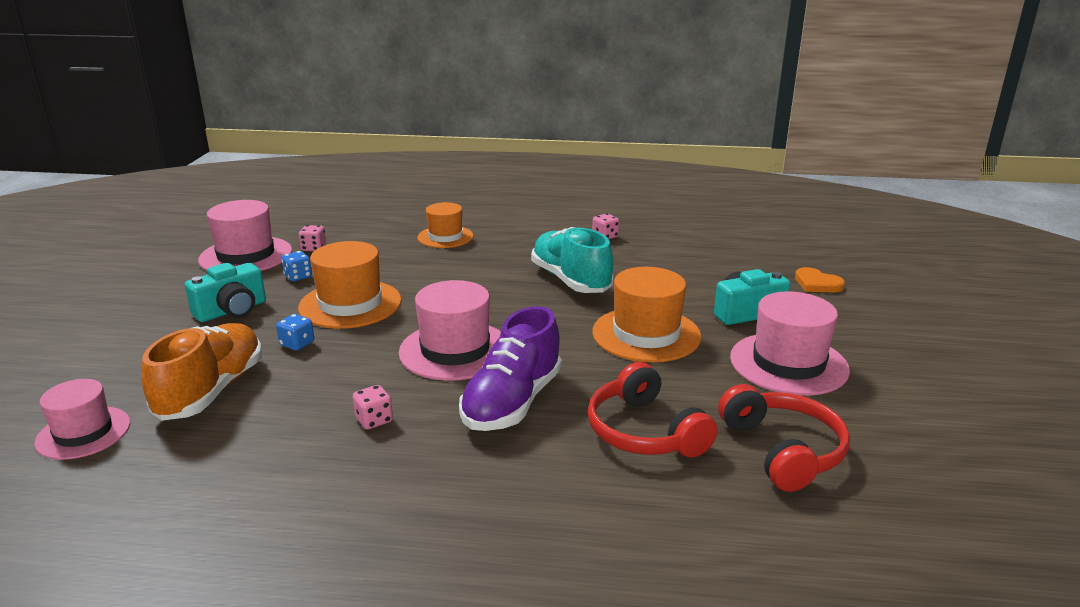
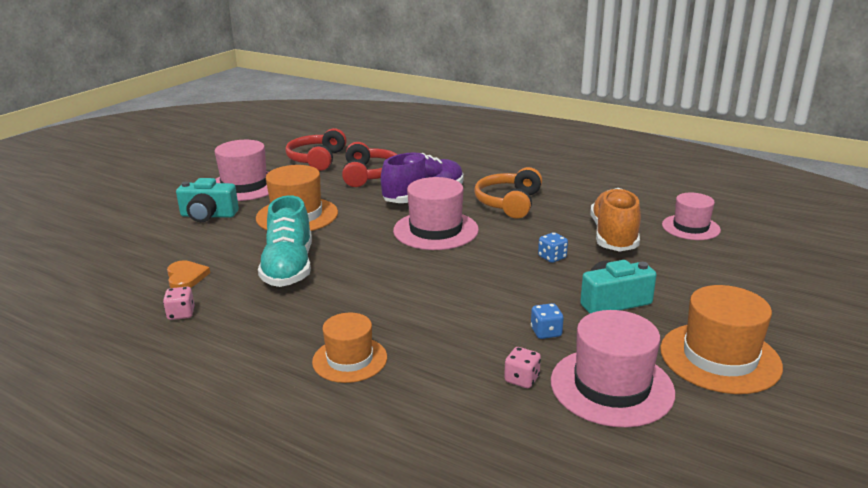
camera: 155 degrees left, 0 degrees up
orange shoe [141,323,262,421] -> orange shoe turned 150 degrees clockwise [590,188,641,252]
orange hat [298,241,402,329] -> orange hat moved to [660,285,783,394]
pink dice [353,385,393,429] -> orange headphones [474,167,542,218]
orange heart [795,267,845,292] -> orange heart moved to [167,260,210,288]

